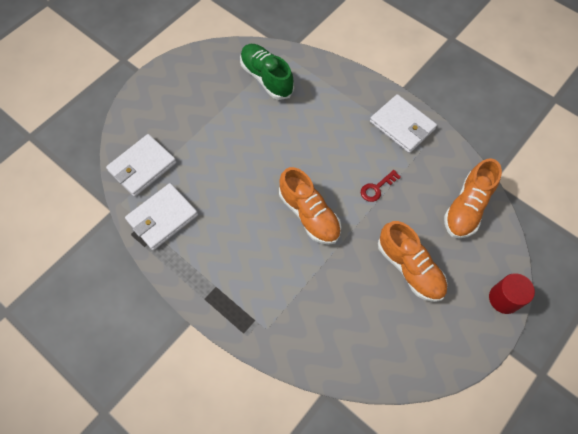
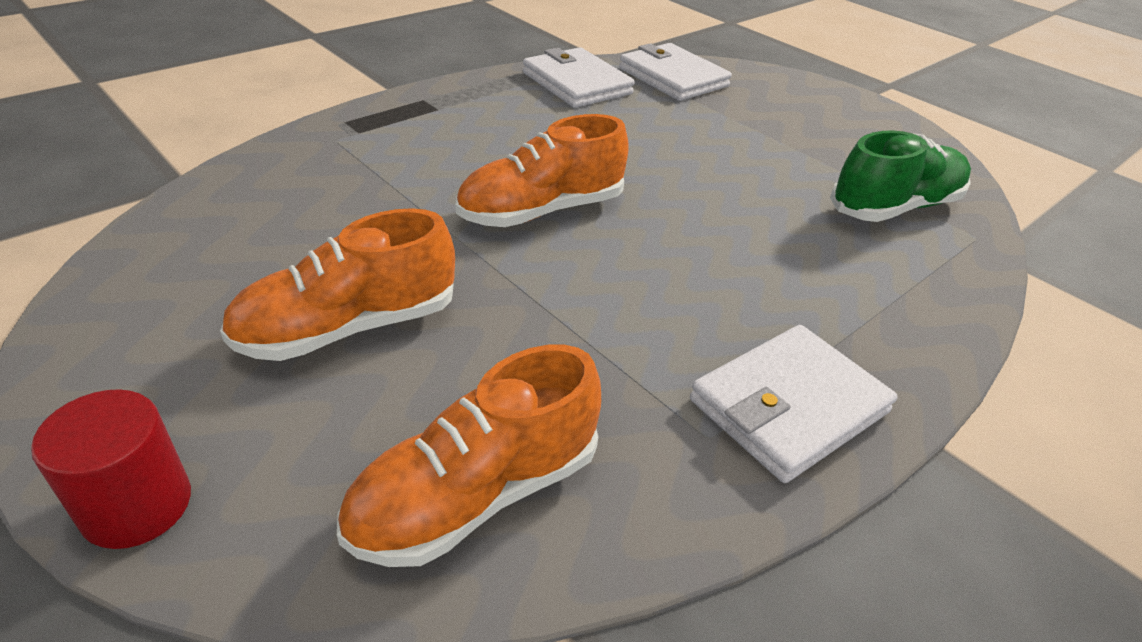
camera: 95 degrees right, 25 degrees down
red key [361,170,401,202] -> none
orange shoe [444,158,502,238] -> orange shoe turned 75 degrees counterclockwise [337,345,601,567]

